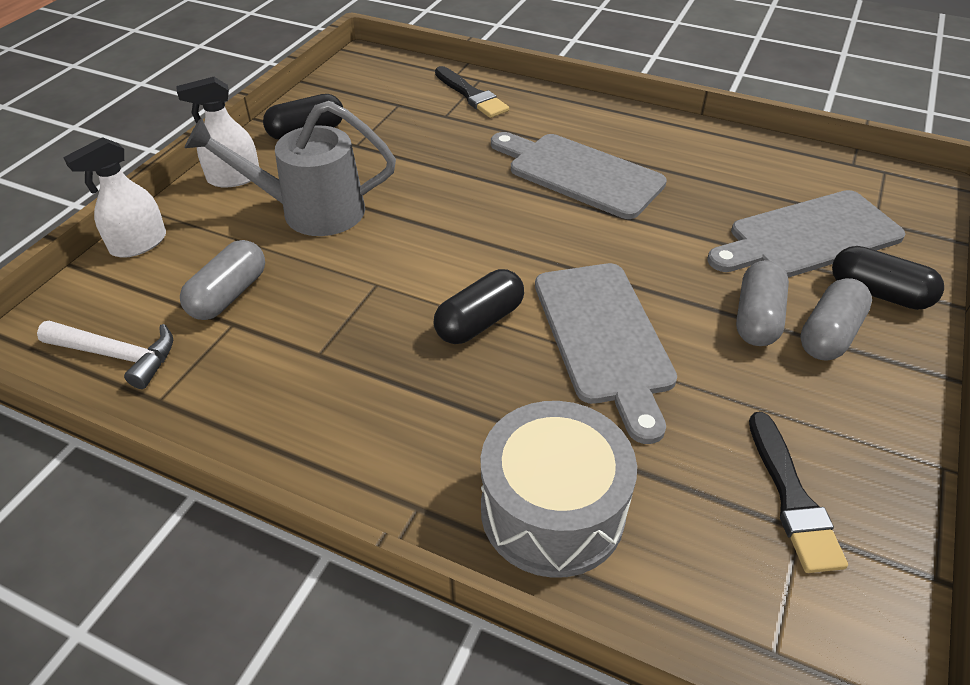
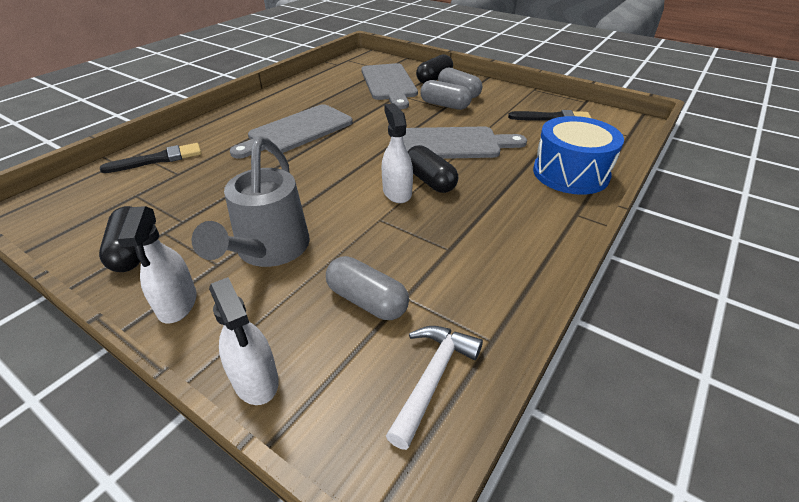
camera: 80 degrees left, 5 degrees down
grey drum [481,401,637,578] -> blue drum [533,116,624,195]
none -> white spray bottle [382,103,413,203]

